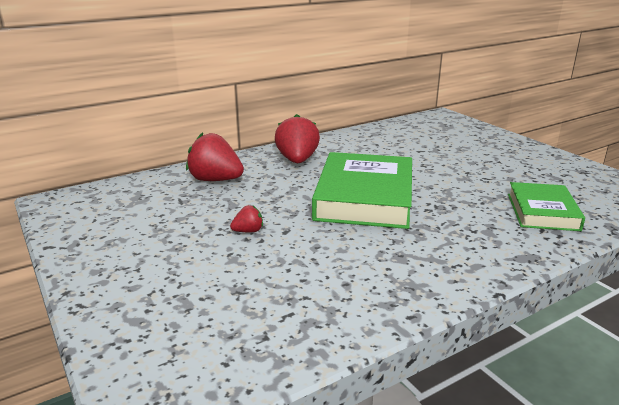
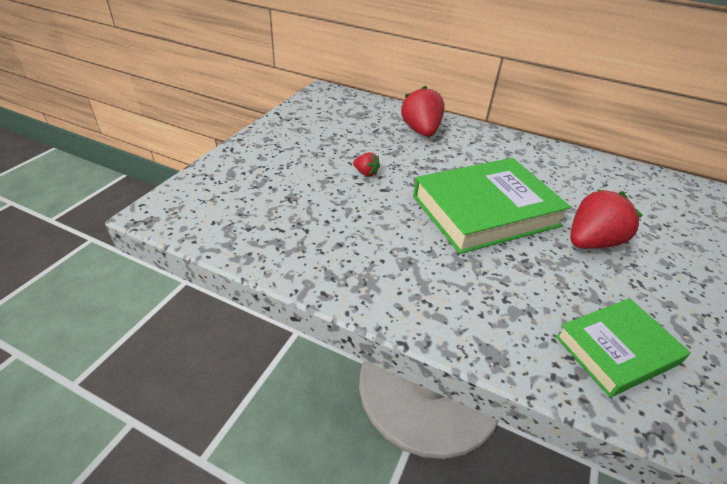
camera: 55 degrees right, 15 degrees up
red strawberry [275,114,320,163] -> red strawberry moved to [570,189,643,249]

